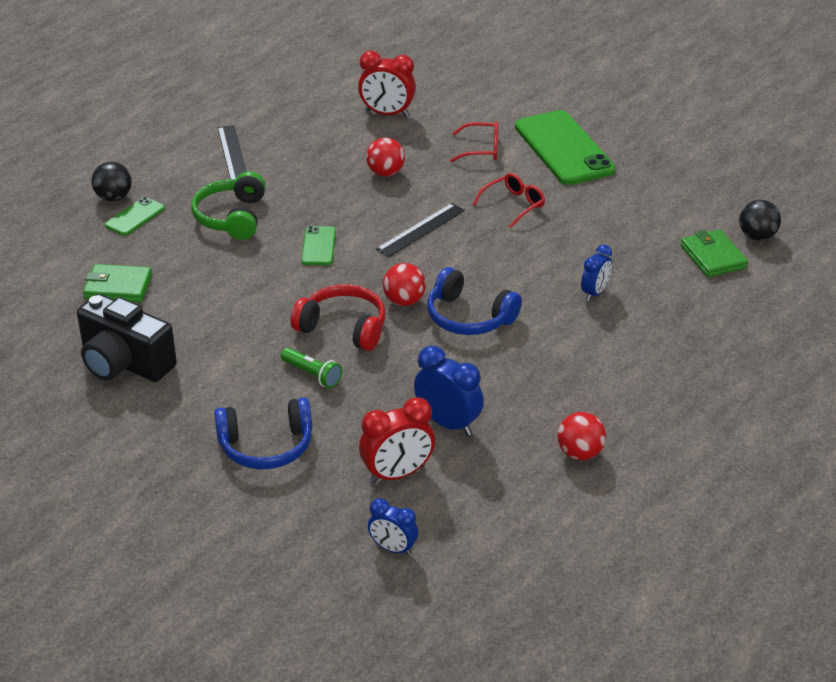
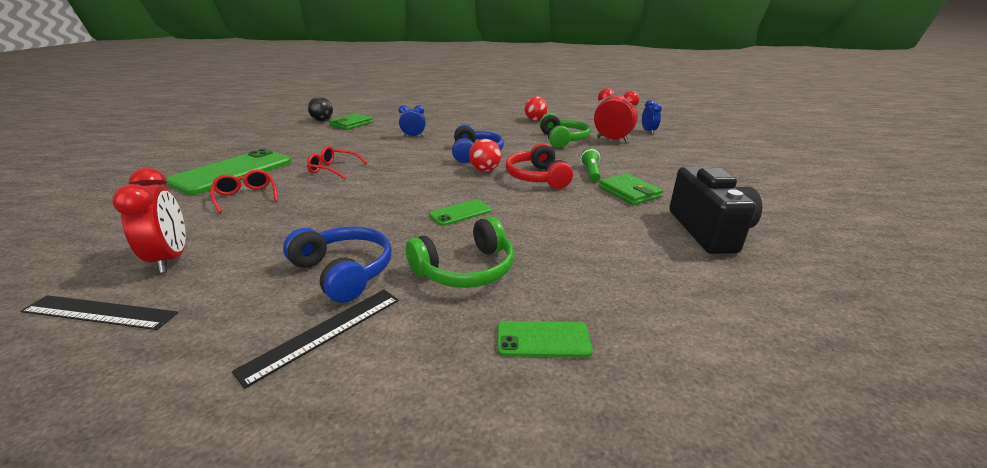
camera: 125 degrees left, 10 degrees down
green wallet [83,264,152,302] -> green wallet moved to [598,173,663,205]
black ball [91,162,132,201] -> none
blue headphones [214,397,312,469] -> blue headphones moved to [283,226,392,303]
red ball [366,137,405,176] -> none
black ruler [376,203,465,257] -> black ruler moved to [20,295,178,330]
blue clock [414,346,484,436] -> green headphones [539,113,591,148]

